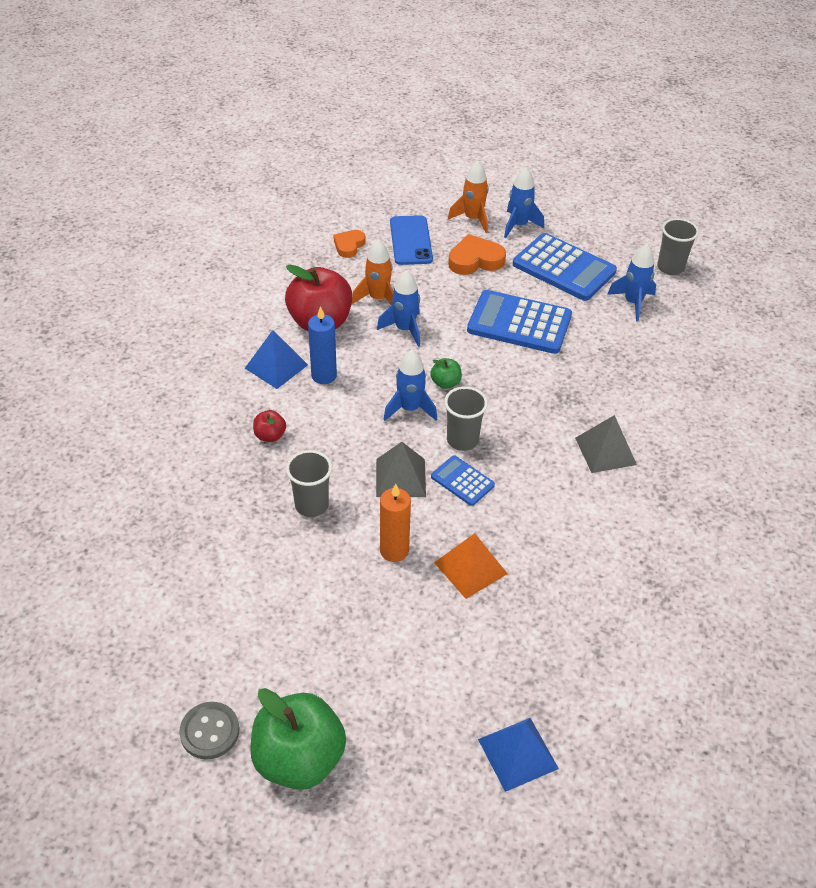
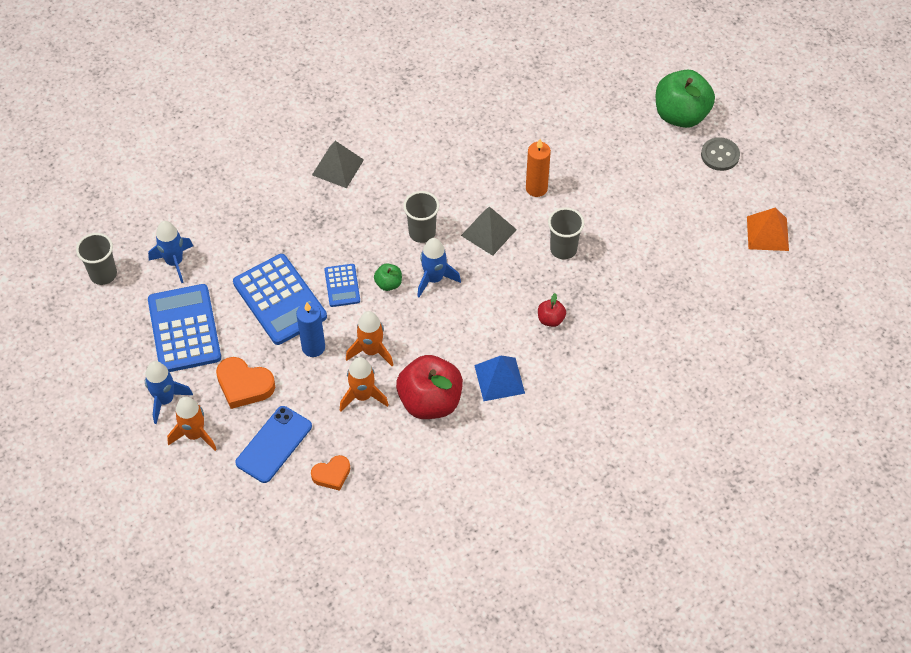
camera: 140 degrees left, 10 degrees up
blue candle [308,306,337,384] -> blue candle moved to [296,302,325,357]
blue rocket [377,270,420,347] -> orange rocket [346,311,393,366]
blue calculator [431,456,495,506] -> blue calculator moved to [324,264,360,307]
orange pyramid [434,533,508,599] -> orange pyramid moved to [747,208,789,251]
blue pyramid [478,718,559,792] -> none

